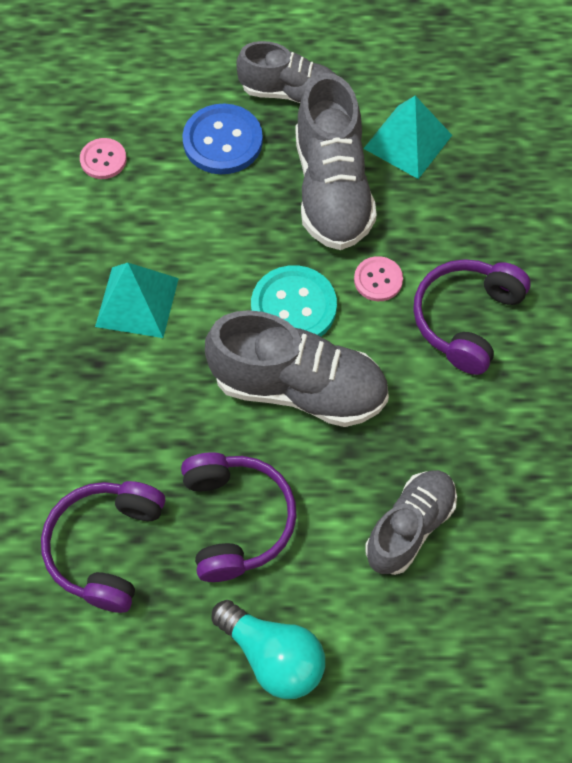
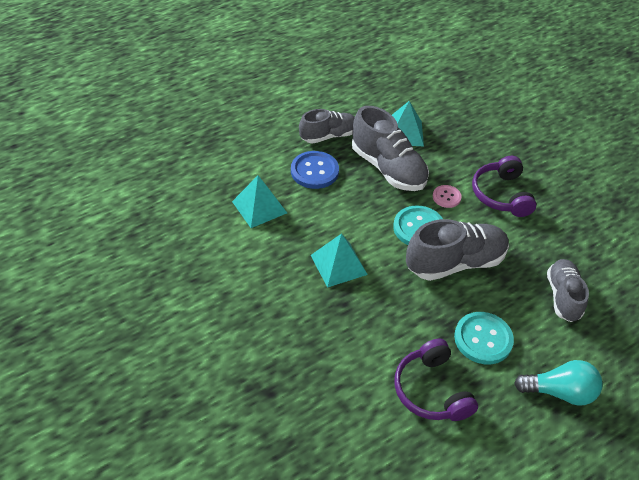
camera: 35 degrees left, 15 degrees down
pink button [80,138,127,179] -> turquoise pyramid [232,175,287,228]
purple headphones [181,452,297,582] -> turquoise button [454,312,514,364]

